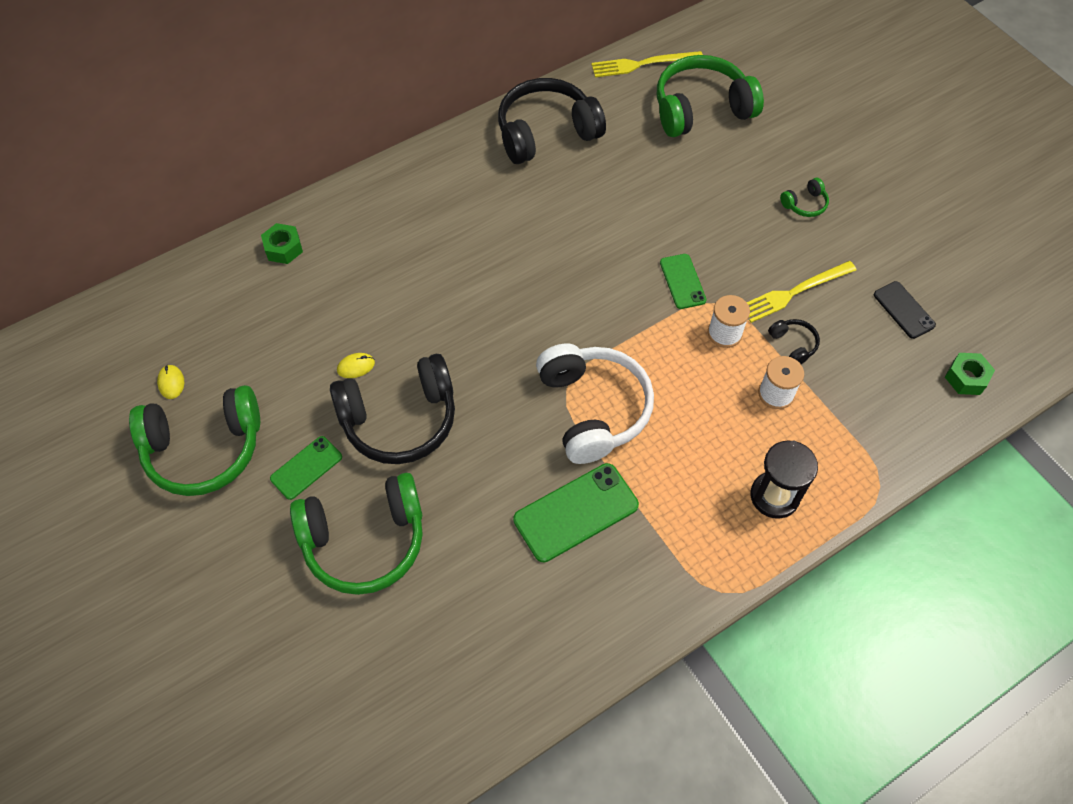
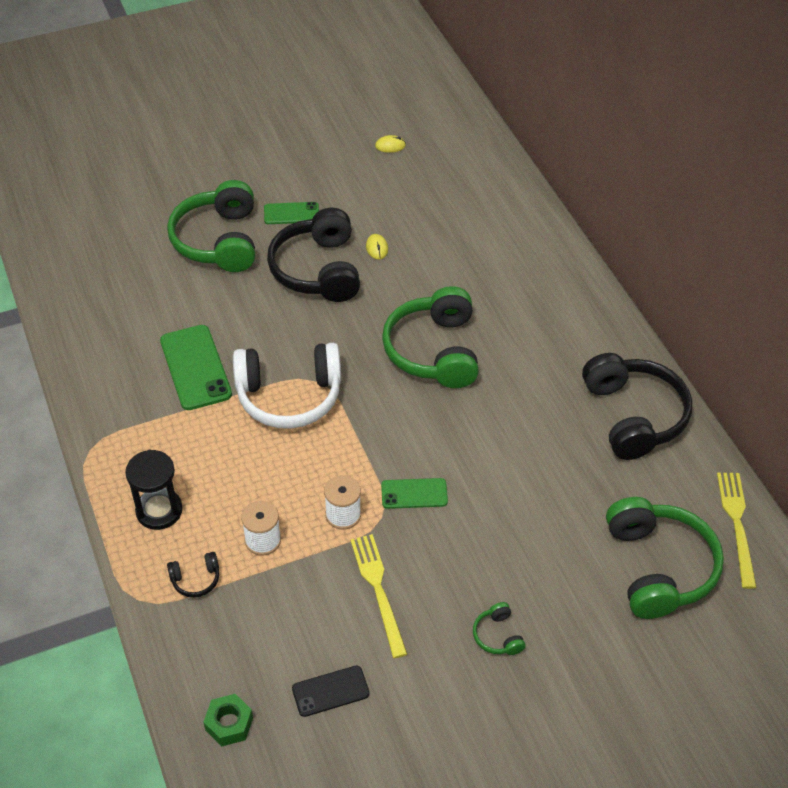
camera: 100 degrees right, 10 degrees down
green headphones [129,385,260,496] -> green headphones moved to [382,286,479,388]
green nut [261,223,303,264] -> none
green phone [270,436,342,500] -> green phone turned 60 degrees counterclockwise [264,202,319,224]
black headphones [768,319,820,364] -> black headphones moved to [167,552,219,598]

